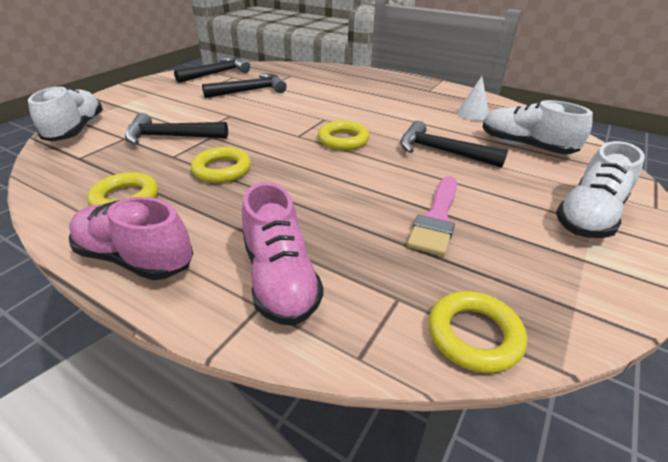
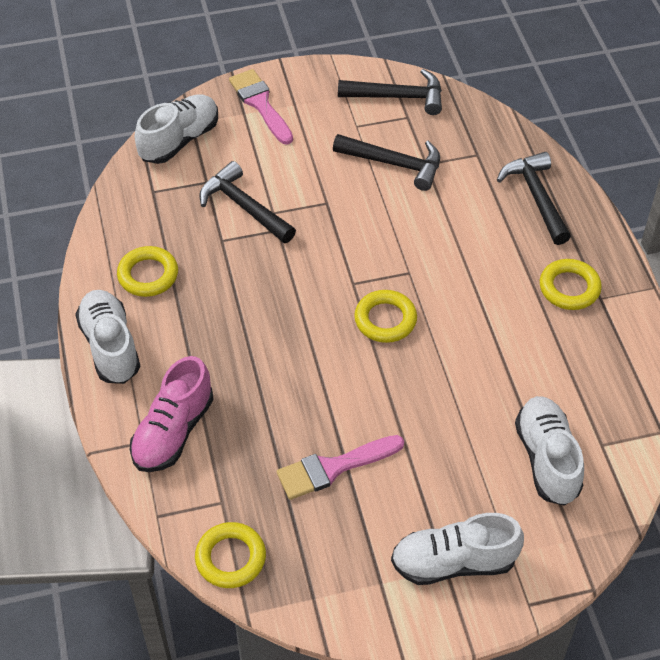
camera: 45 degrees right, 15 degrees up
pink shoe [69,197,193,280] -> white shoe [75,290,140,384]
yellow ring [191,147,251,183] -> yellow ring moved to [540,259,602,310]
black hammer [400,121,508,167] -> black hammer moved to [497,152,571,245]
white cone [457,76,489,121] -> none
none -> pink brush [229,69,293,145]

